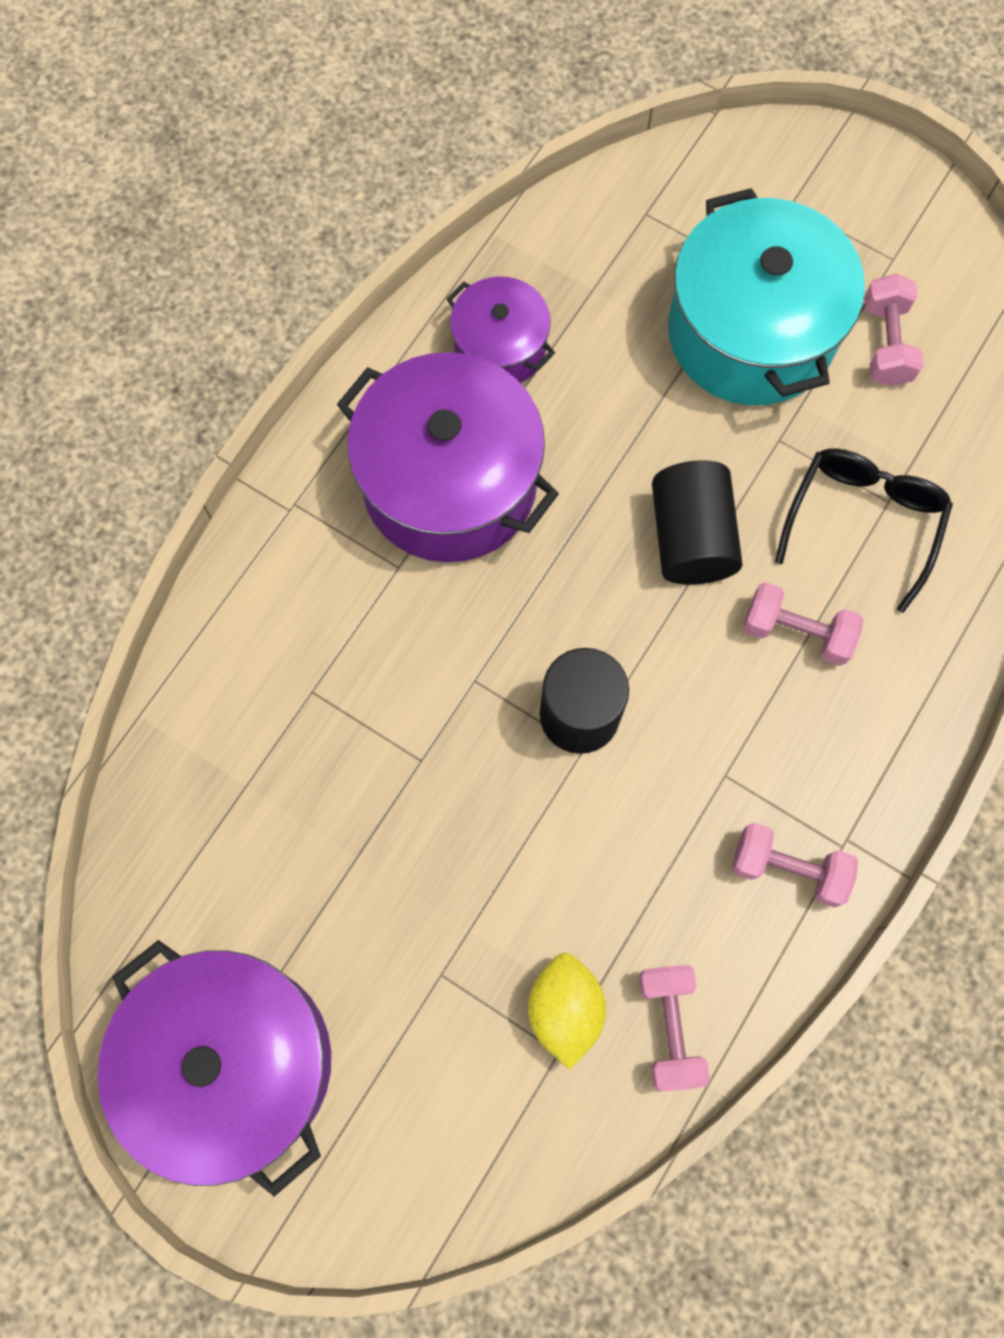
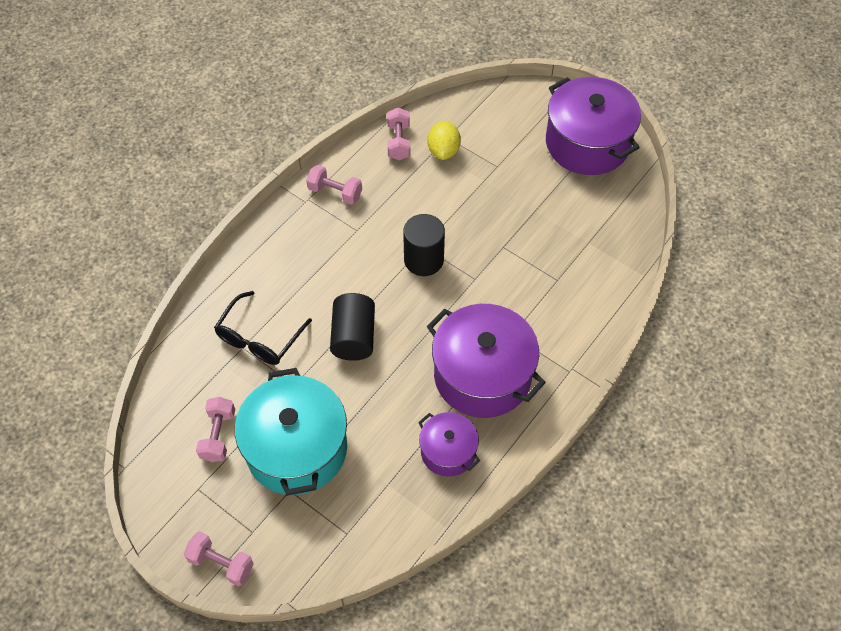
camera: 175 degrees left, 15 degrees down
pink dumbbell [743,582,863,666] -> pink dumbbell moved to [184,532,254,586]

